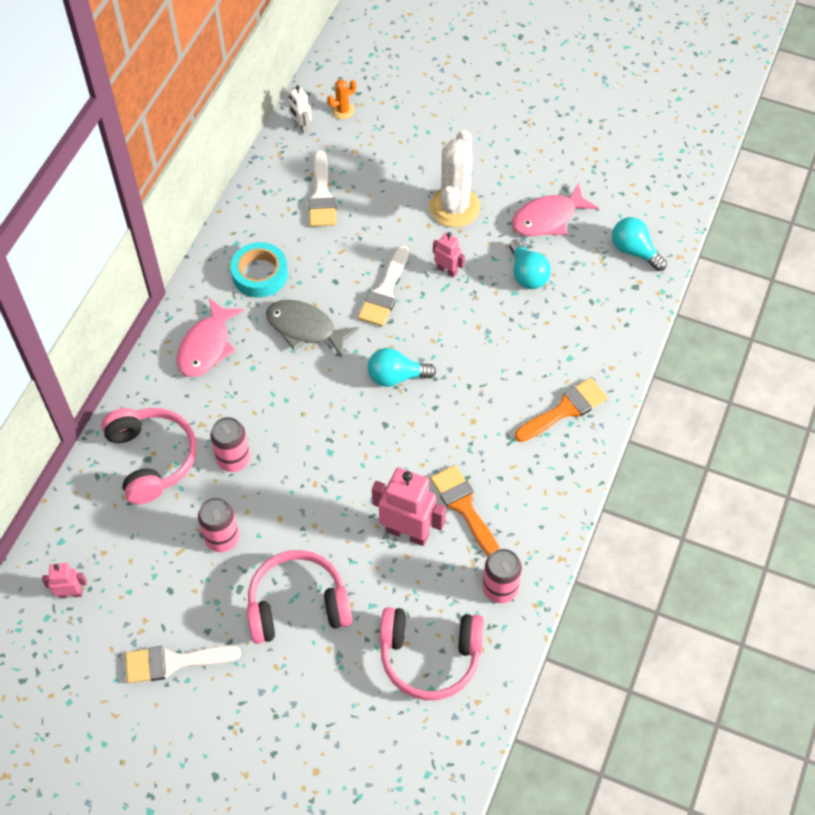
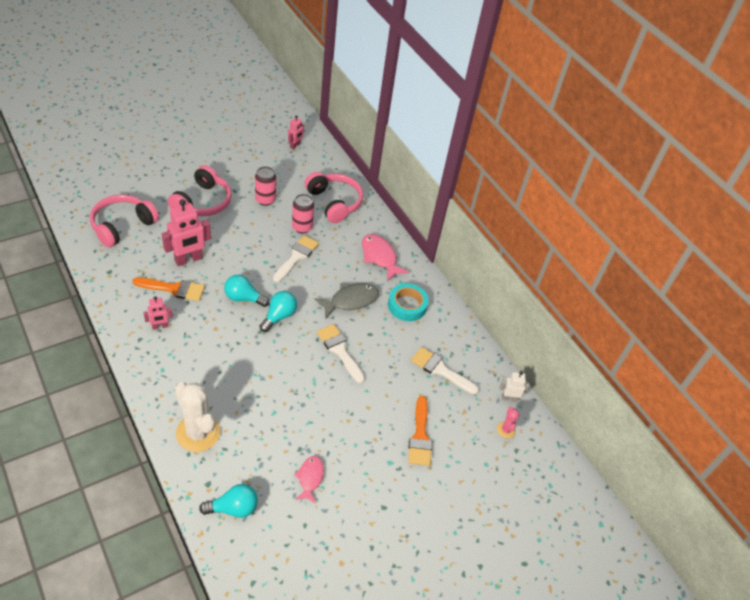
camera: 120 degrees right, 10 degrees down
pink headphones [101,408,197,504] -> pink headphones turned 135 degrees counterclockwise [305,172,363,223]
white brush [125,645,241,683] -> white brush moved to [273,235,319,282]
orange cactus [327,79,357,119] -> pink cactus [497,407,519,438]
white cactus [429,130,481,227] -> white cactus moved to [175,382,221,452]
pink robot [433,233,465,278] -> pink robot moved to [143,296,173,330]
pink can [482,549,522,603] -> none
turquoise light bulb [509,239,551,289] -> turquoise light bulb moved to [224,275,270,307]
pink fish [511,183,598,236] -> pink fish [294,456,324,504], size x0.65
orange brush [515,378,608,442] -> orange brush moved to [408,396,432,466]

